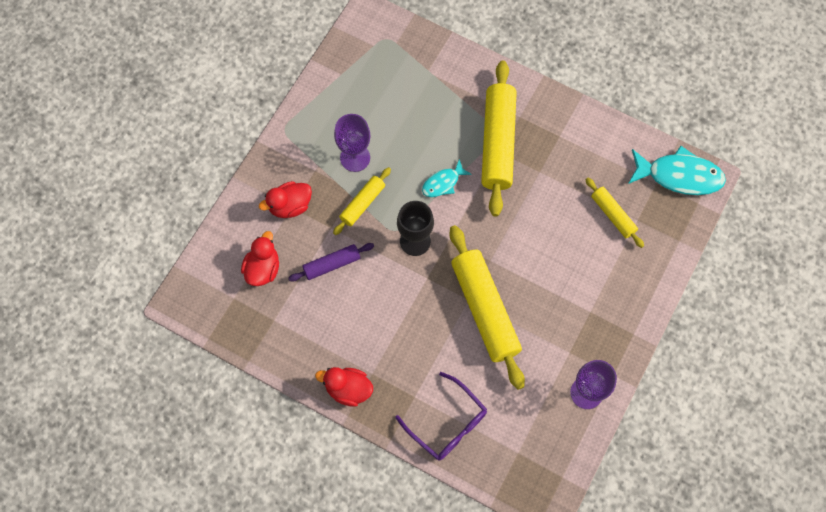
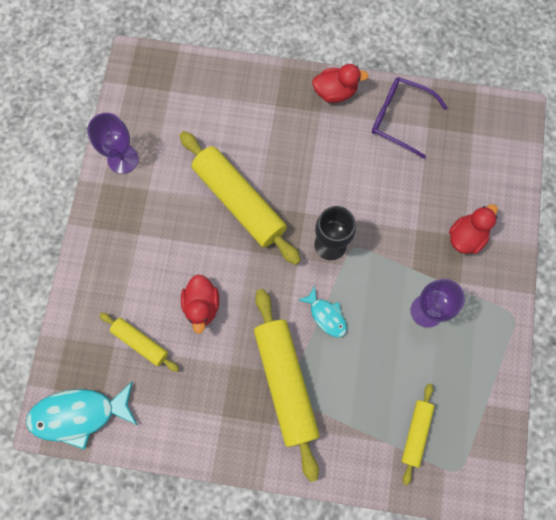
camera: 160 degrees right, 5 degrees up
red duck [241,231,279,286] -> red duck moved to [181,274,219,334]
purple rolling pin [289,243,374,281] -> none
yellow rolling pin [333,167,391,235] -> yellow rolling pin moved to [402,384,435,485]
purple glasses [395,372,487,461] -> purple glasses moved to [372,77,448,159]
turquoise fish [422,159,472,197] -> turquoise fish turned 105 degrees clockwise [299,286,347,337]

